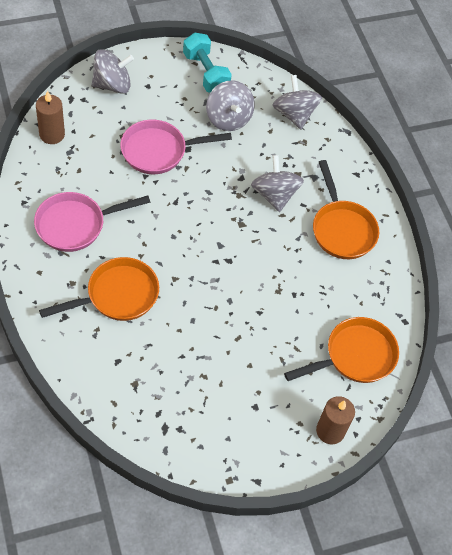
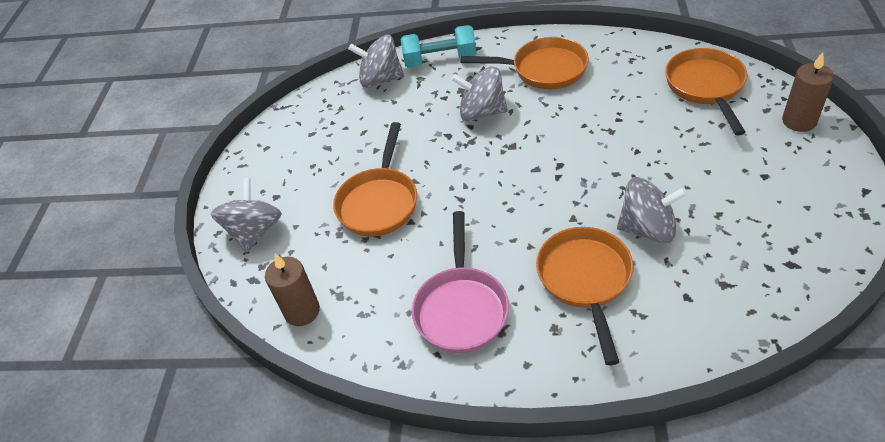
camera: 55 degrees left, 10 degrees down
pink pan [120,120,232,174] -> orange pan [333,122,417,236]
turquoise dumbbell [183,33,232,93] -> turquoise dumbbell moved to [401,25,477,68]
grey spinning top [206,80,255,131] -> grey spinning top moved to [617,177,687,244]

